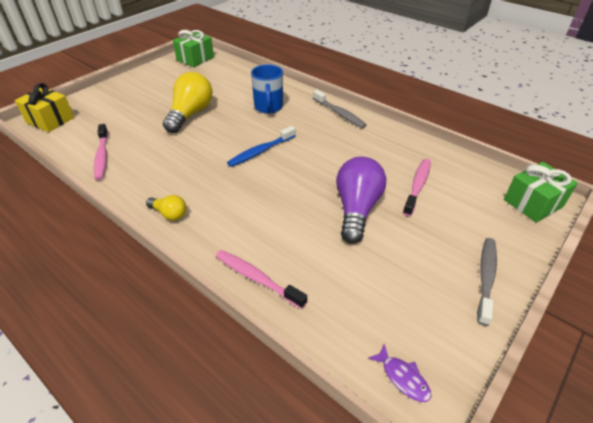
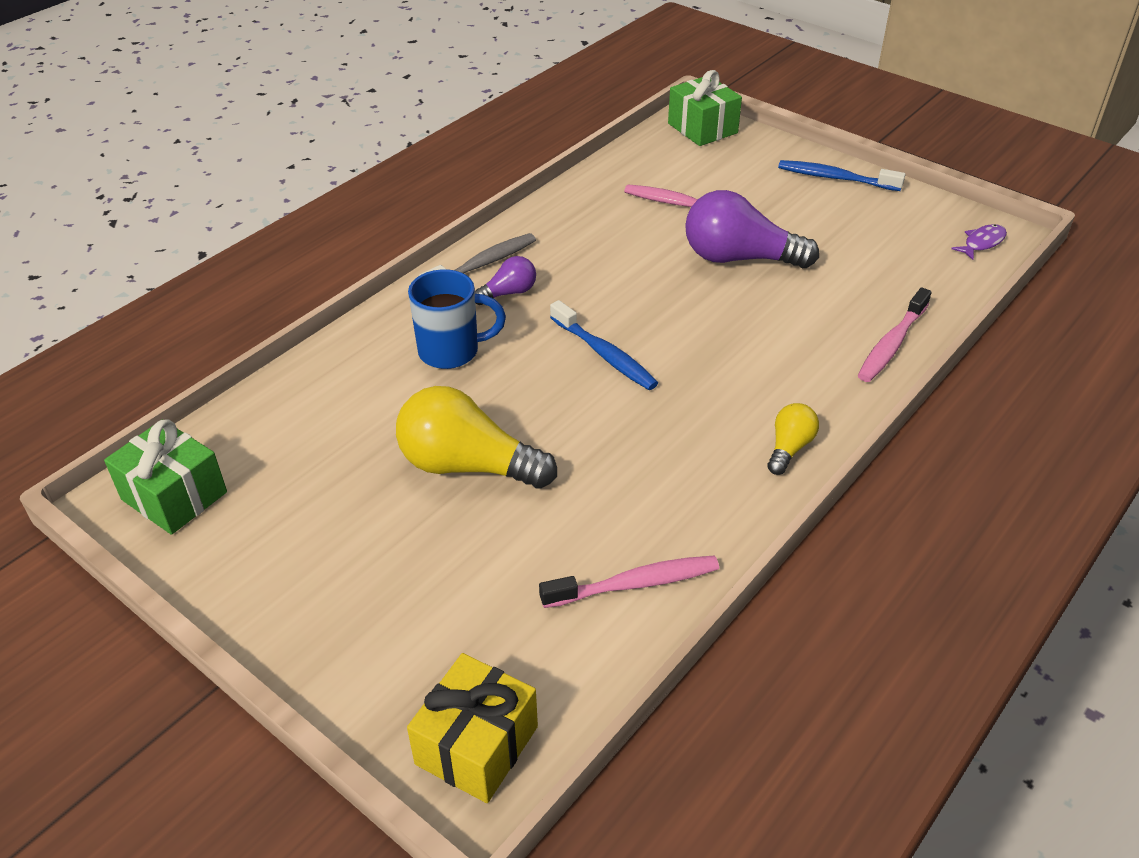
camera: 90 degrees left, 0 degrees up
grey toothbrush [477,238,497,326] -> blue toothbrush [778,160,905,191]
none -> purple light bulb [475,256,536,305]

